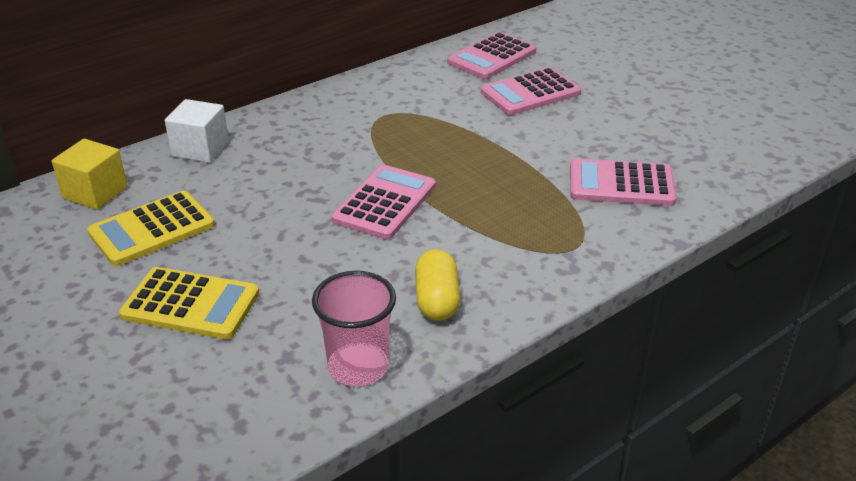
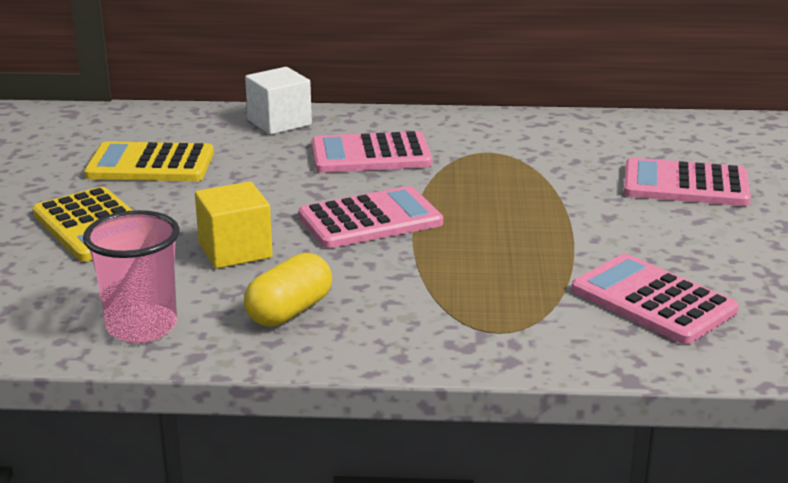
camera: 40 degrees right, 10 degrees down
yellow cube [52,139,128,210] -> yellow cube moved to [195,181,273,269]
pink calculator [447,32,536,79] -> pink calculator moved to [312,131,432,173]

